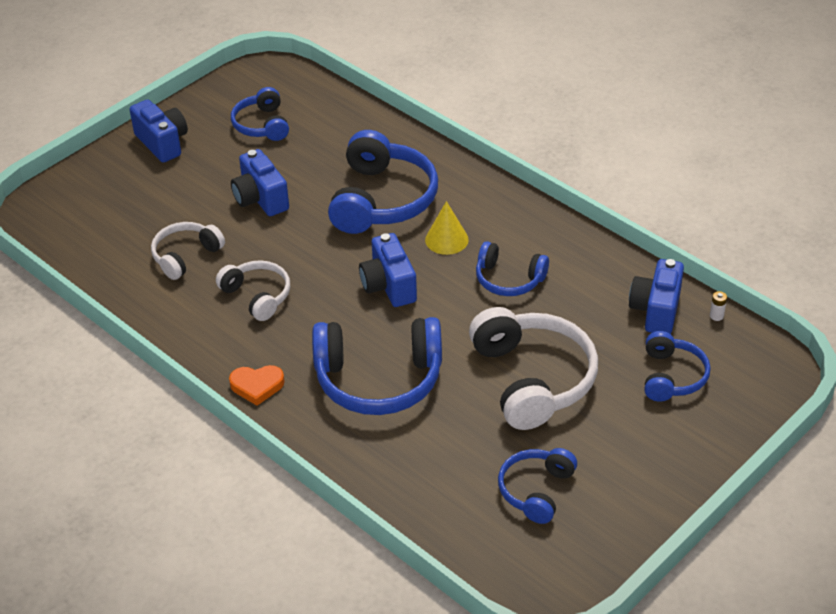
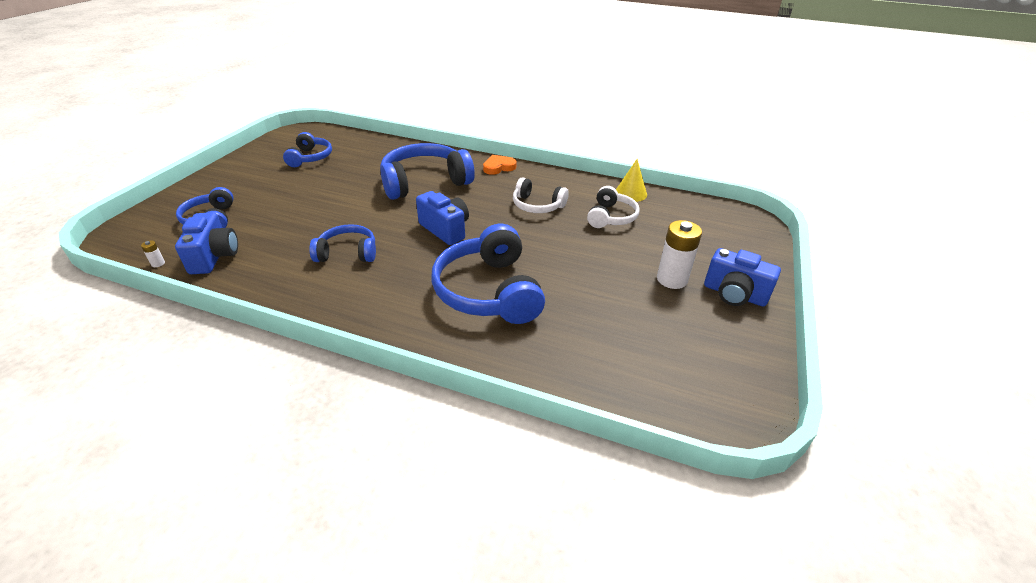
camera: 155 degrees right, 5 degrees down
blue headphones [231,87,289,141] -> none
blue camera [231,149,289,216] -> none
yellow cone [425,201,469,255] -> yellow cone moved to [616,159,647,202]
white headphones [469,307,598,430] -> none
none -> white battery [657,220,702,289]

